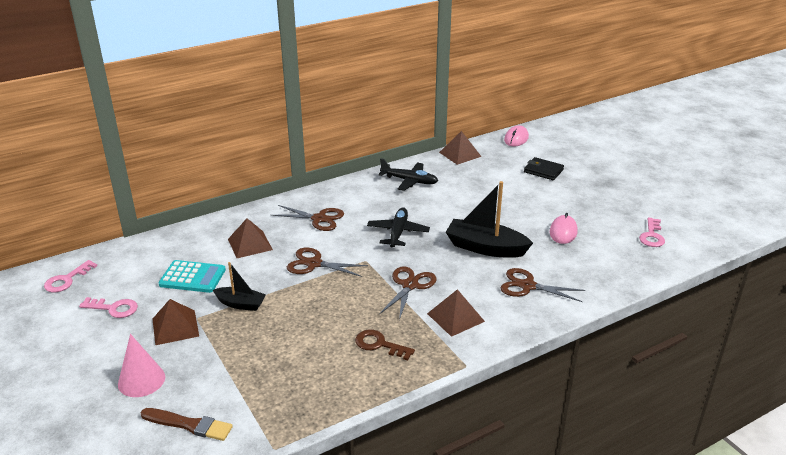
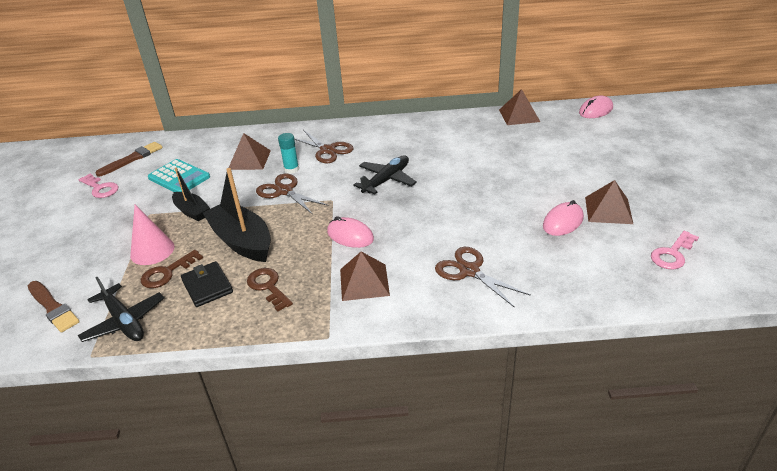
camera: 30 degrees right, 5 degrees up
pink key [44,260,97,292] -> none
pink cone [118,334,165,397] -> pink cone moved to [130,205,174,265]
brown pyramid [153,299,199,345] -> brown pyramid moved to [585,180,633,224]
black plane [378,158,438,191] -> black plane moved to [78,277,164,342]
brown scissors [379,266,437,320] -> pink mouse [327,216,374,248]
black boat [446,181,533,258] -> black boat moved to [203,168,271,262]
black wallet [524,157,564,180] -> black wallet moved to [181,261,233,307]
none -> brown brush [96,142,163,176]
none -> brown key [141,250,203,288]
none -> turquoise glue stick [278,133,299,174]

